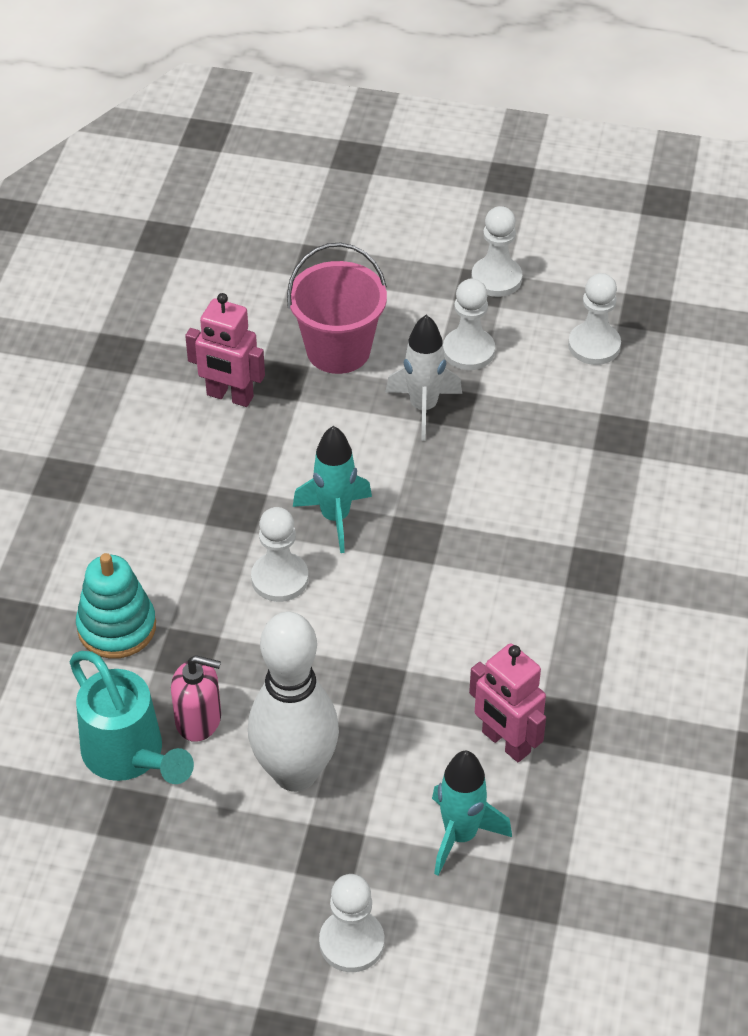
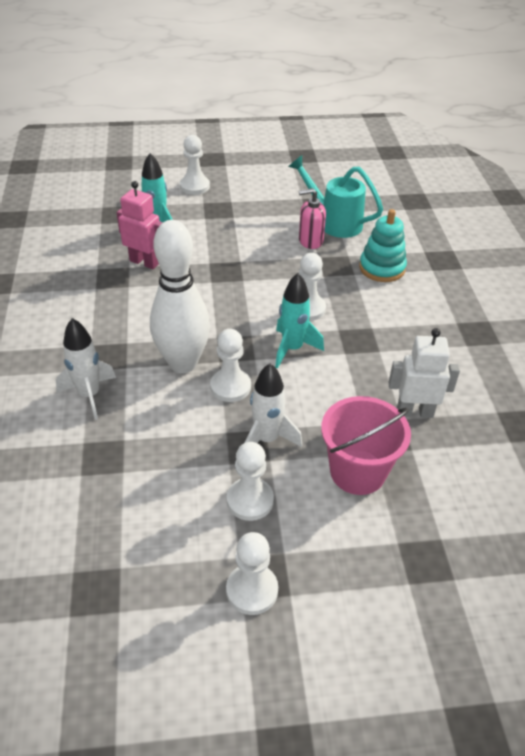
camera: 160 degrees right, 5 degrees down
pink robot [185,293,265,407] -> white robot [389,328,460,418]
white bowling pin [248,611,339,792] -> white bowling pin moved to [150,220,210,373]
white pawn [568,273,621,365] -> white pawn moved to [210,329,251,402]
none -> white rocket [56,318,116,420]

